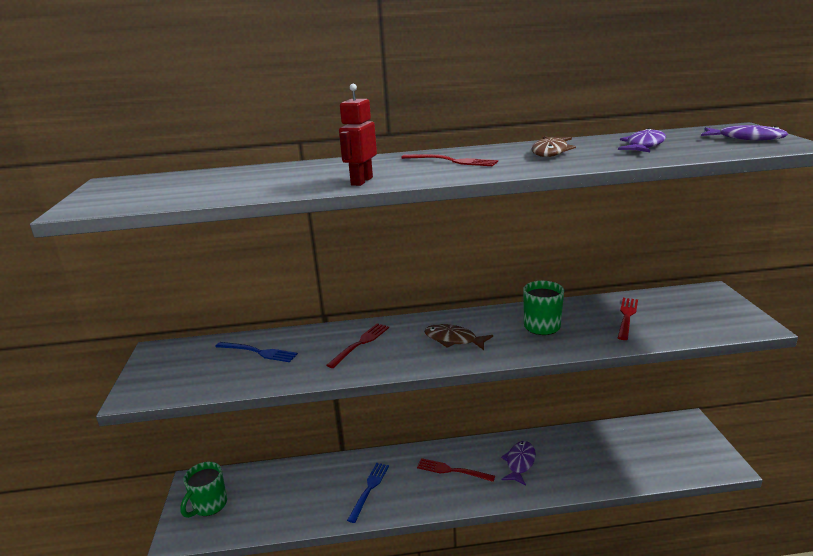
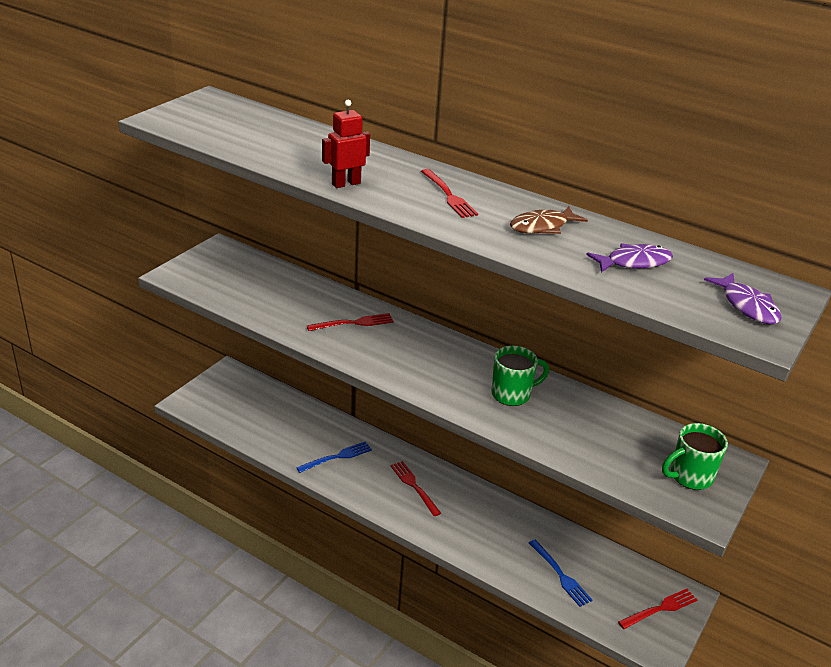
camera: 35 degrees right, 10 degrees up
green mug [180,462,227,518] -> green mug moved to [662,423,728,490]
blue fork [215,342,298,362] -> blue fork moved to [529,540,593,607]
brown fish [424,324,493,350] -> none
purple fish [501,441,536,486] -> none
red fork [618,298,638,340] -> red fork moved to [618,589,697,629]

